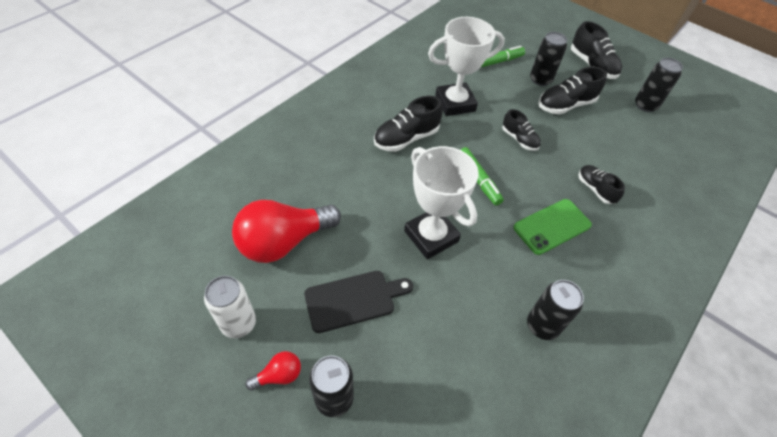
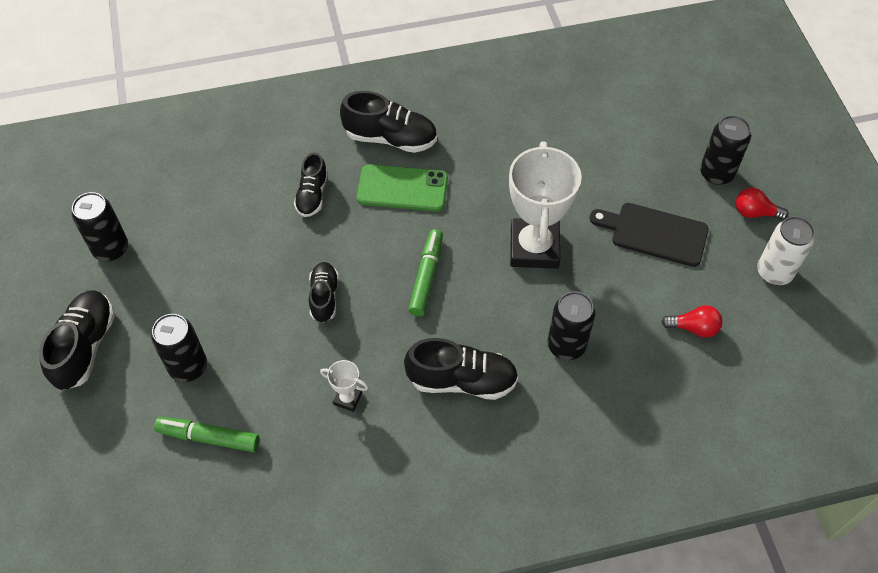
camera: 140 degrees left, 5 degrees up
red light bulb [232,200,341,263] -> red light bulb [662,305,723,338], size x0.44
white trophy [428,17,505,116] -> white trophy [320,360,369,412], size x0.43
black can [527,280,584,340] -> black can moved to [548,291,595,360]
black shoe [538,67,607,114] -> black shoe moved to [340,91,437,153]

